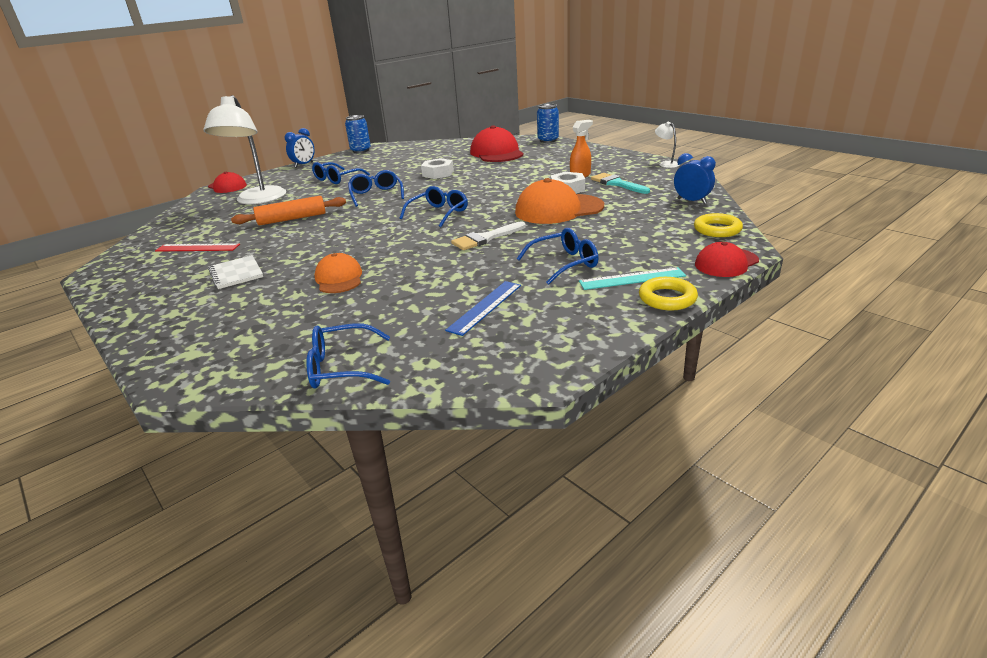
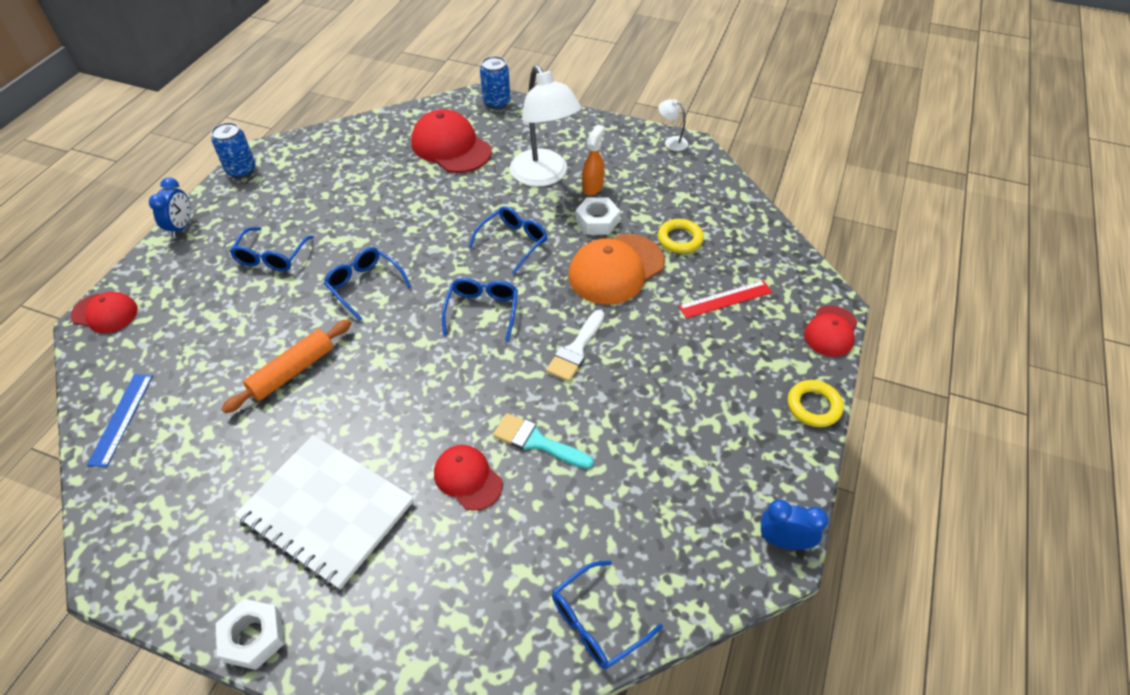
camera: 30 degrees left, 20 degrees up
red ruler [155,243,240,252] -> red ruler moved to [678,281,772,318]
white lamp [203,95,286,204] -> white lamp moved to [510,65,581,187]
white notebook [208,255,263,289] -> white notebook [235,435,413,589], size x1.99
orange cap [314,253,362,293] -> red cap [434,445,503,511]
white nut [421,158,454,179] -> white nut moved to [216,599,284,670]
blue ruler [445,281,521,336] -> blue ruler moved to [87,374,153,467]
blue glasses [517,228,599,285] -> blue glasses moved to [468,206,547,274]
turquoise ruler [579,267,686,290] -> none
turquoise brush [591,173,650,194] -> turquoise brush moved to [493,413,594,469]
blue clock [674,153,716,204] -> blue clock moved to [760,499,829,550]
yellow ring [694,213,743,237] -> yellow ring moved to [658,219,704,253]

